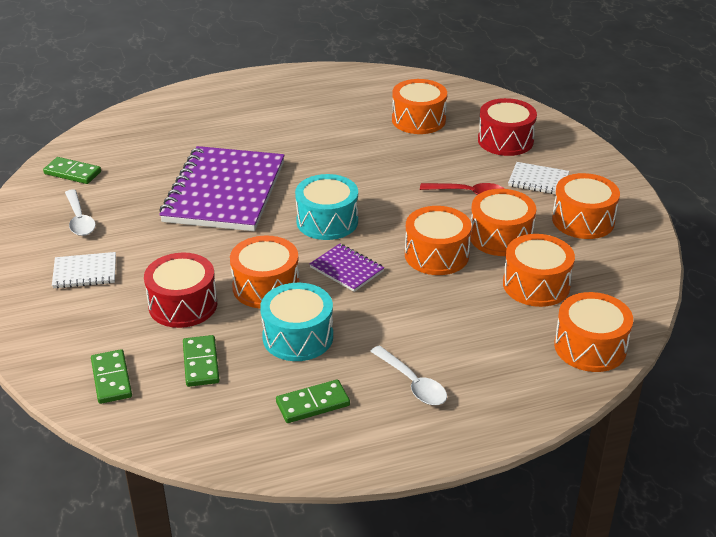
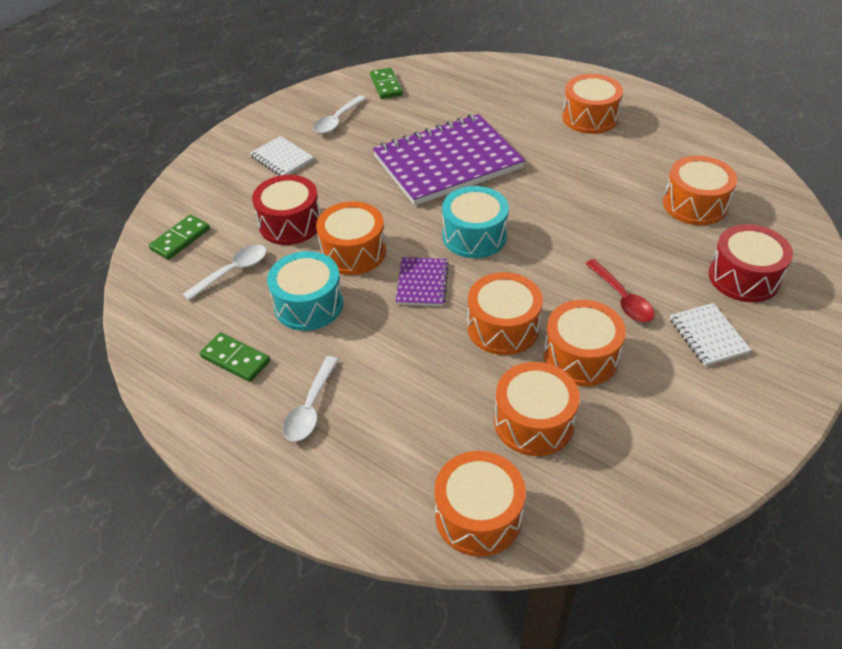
camera: 55 degrees right, 10 degrees up
green domino [183,335,220,387] -> white spoon [182,245,267,301]
orange drum [552,173,620,239] -> orange drum moved to [562,74,623,134]

